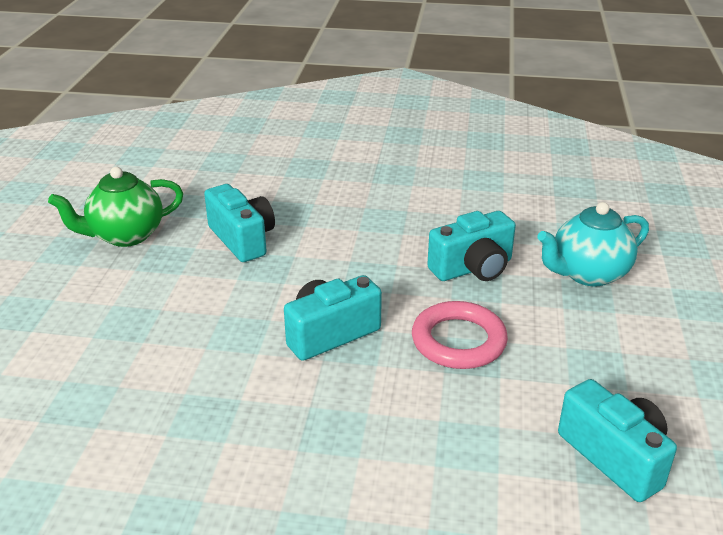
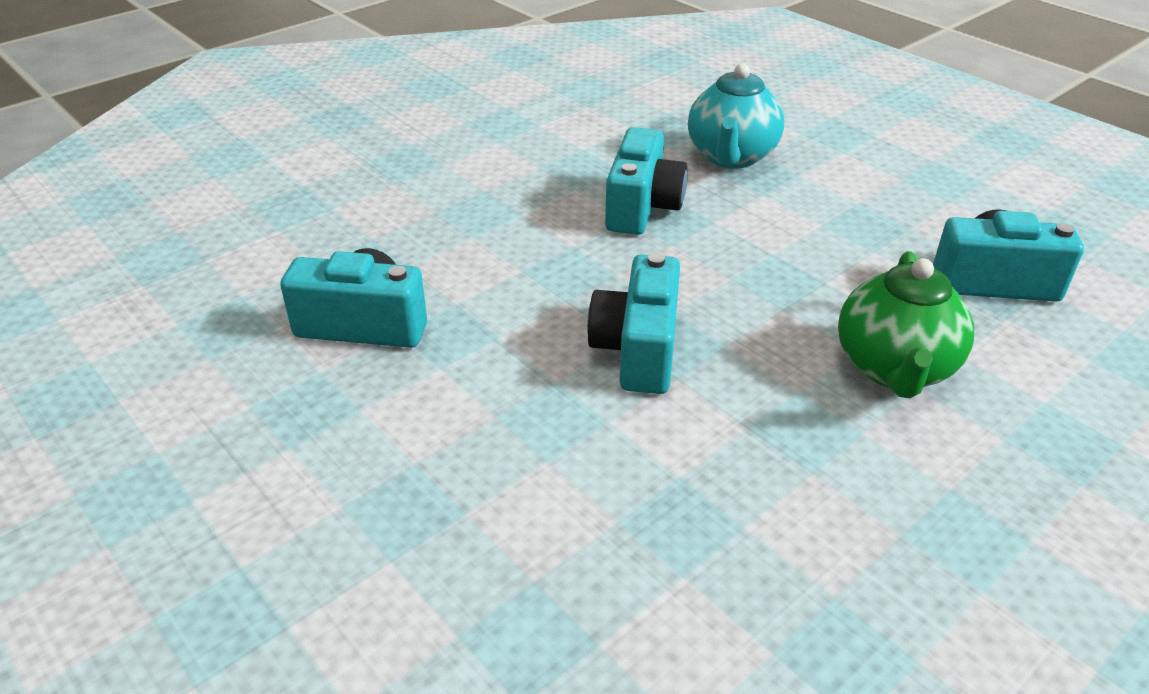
camera: 50 degrees left, 5 degrees up
green teapot [48,167,183,247] -> green teapot moved to [838,251,974,398]
pink ring [412,301,508,369] -> none

